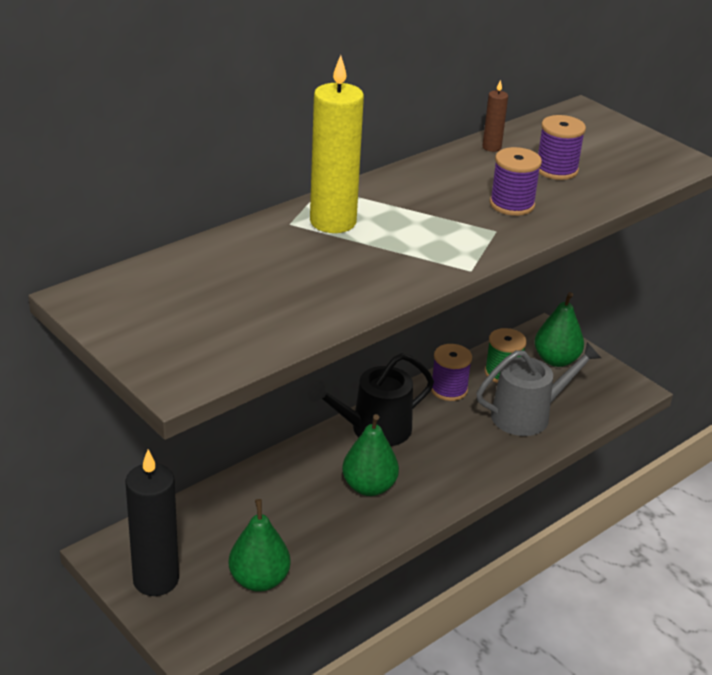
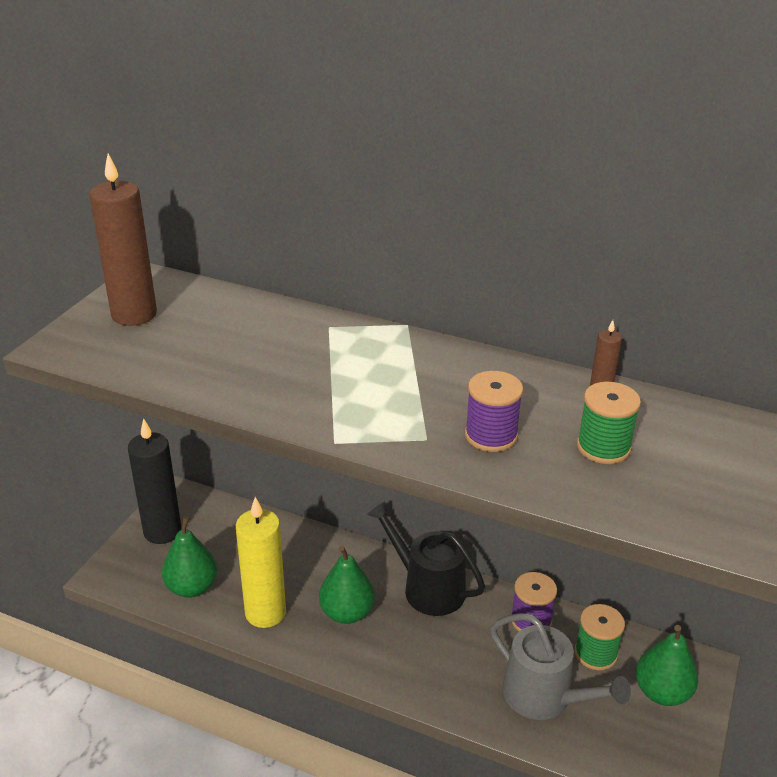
camera: 65 degrees right, 0 degrees up
yellow candle [310,55,364,233] -> yellow candle moved to [236,497,286,628]
purple spool [538,115,586,180] -> green spool [577,382,641,464]
none -> brown candle [89,154,157,326]

